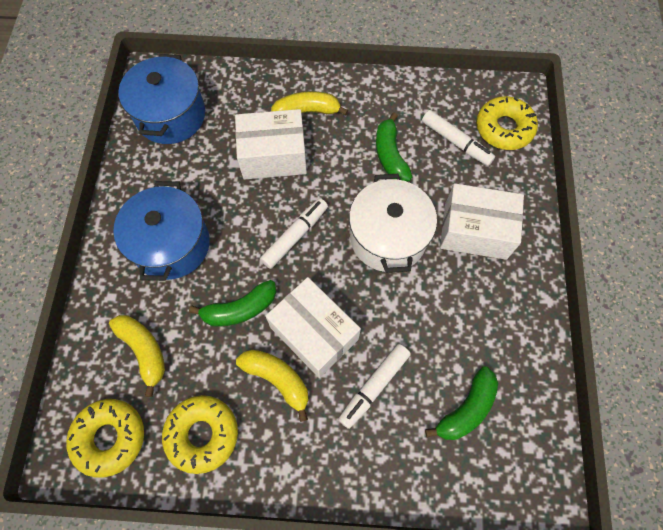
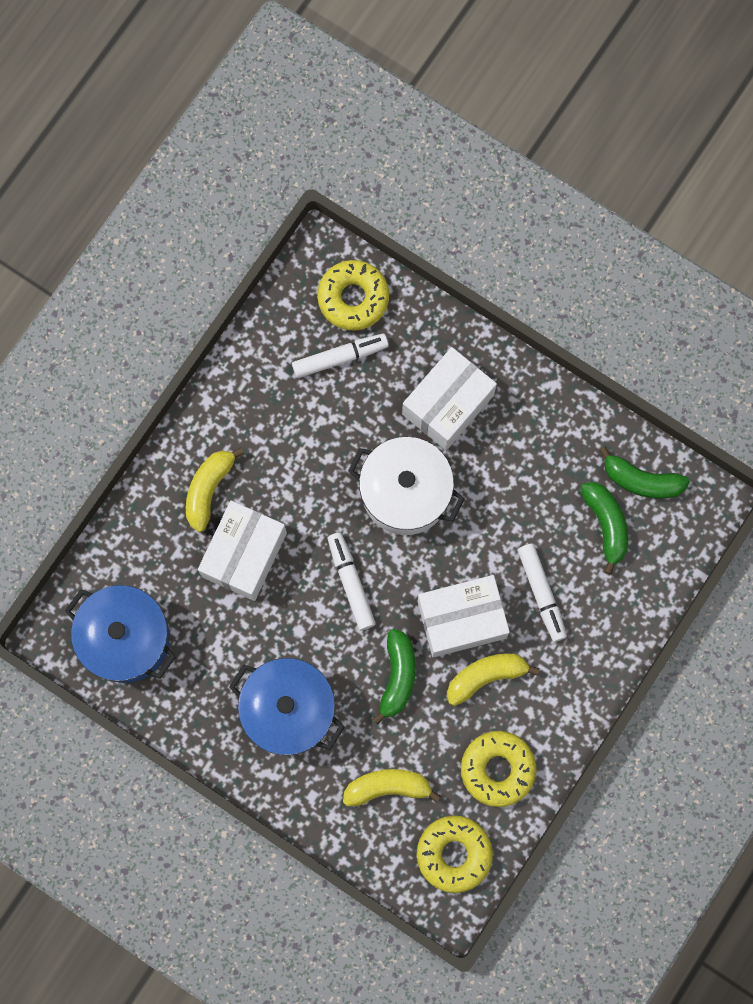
camera: 60 degrees left, 10 degrees up
green banana [376,112,412,182] -> green banana moved to [599,446,690,499]

